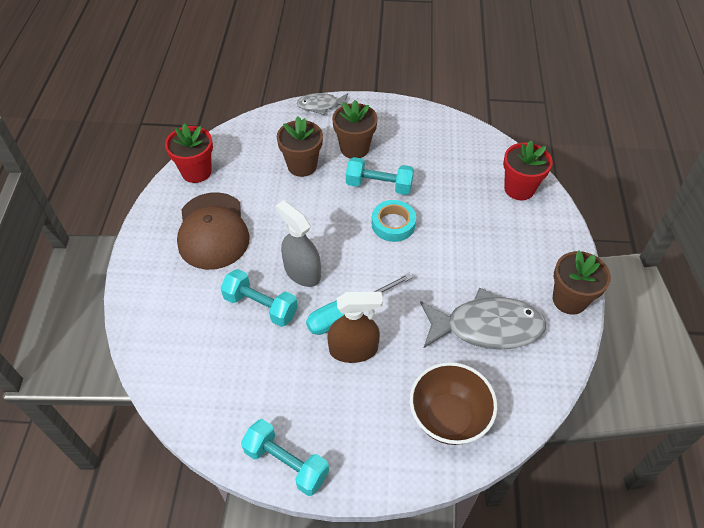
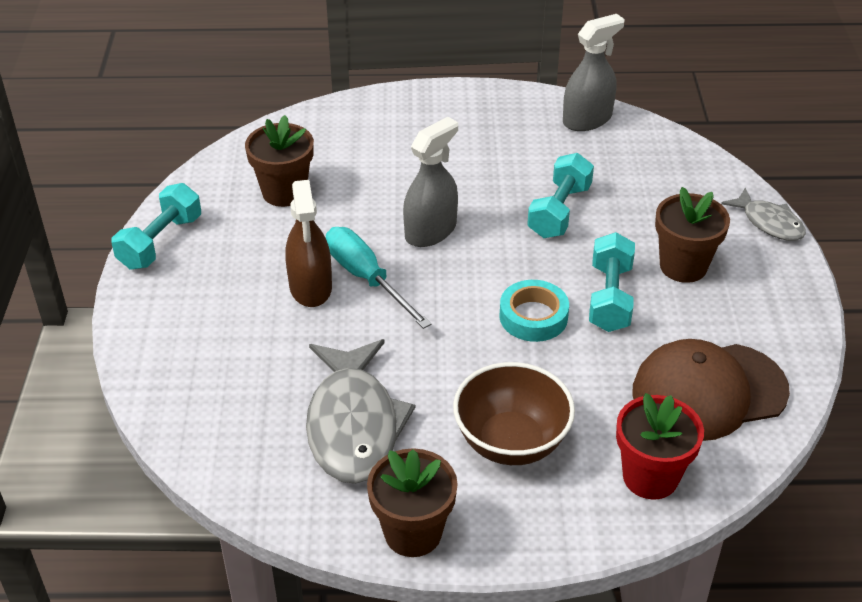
camera: 85 degrees right, 10 degrees down
red flower pot [165,124,213,183] -> grey spray bottle [563,14,625,131]
brown cap [177,192,250,270] -> brown cap moved to [632,339,790,441]
turquoise dumbbell [220,269,298,327] -> turquoise dumbbell moved to [527,153,594,238]
brown flower pot [277,116,323,177] -> brown flower pot moved to [245,115,314,207]
grey fish [297,93,348,115] -> grey fish turned 150 degrees clockwise [721,187,806,241]
brown bowl [410,362,497,445] -> brown bowl moved to [453,362,575,465]

